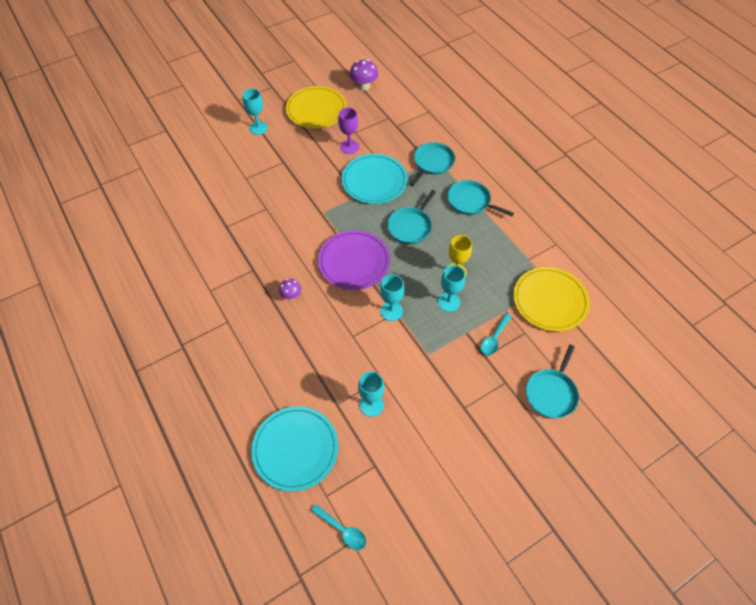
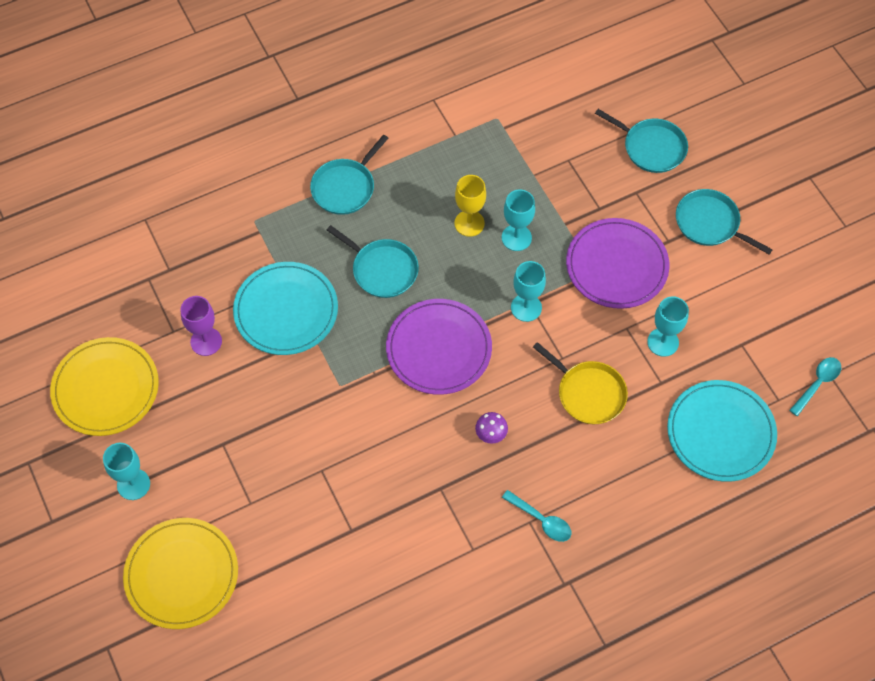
camera: 85 degrees left, 5 degrees up
purple mushroom [350,59,378,90] -> none
turquoise pan [410,142,455,186] -> turquoise pan moved to [676,189,773,254]
turquoise spoon [481,313,512,355] -> turquoise spoon moved to [502,490,571,542]
yellow plate [513,267,590,332] -> yellow plate moved to [123,518,238,629]
none -> yellow pan [533,342,628,424]
none -> purple plate [566,218,670,309]

